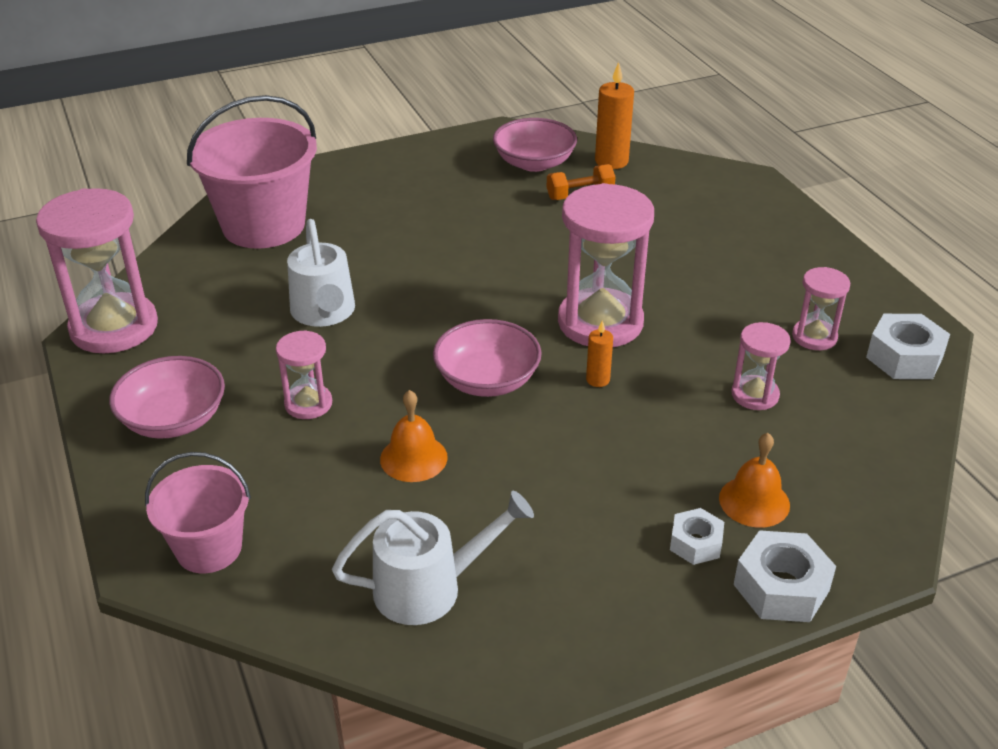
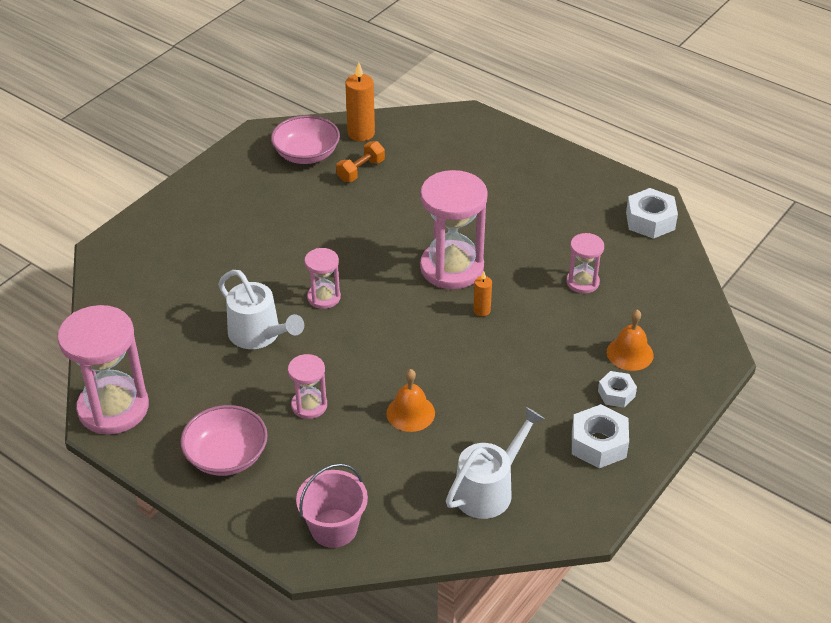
camera: 30 degrees left, 5 degrees up
pink bucket [187,95,317,249] -> none
pink bowl [433,319,542,397] -> none
white nut [734,530,836,622] -> white nut moved to [572,404,629,468]
pink hourglass [792,267,850,350] -> pink hourglass moved to [304,248,341,309]

